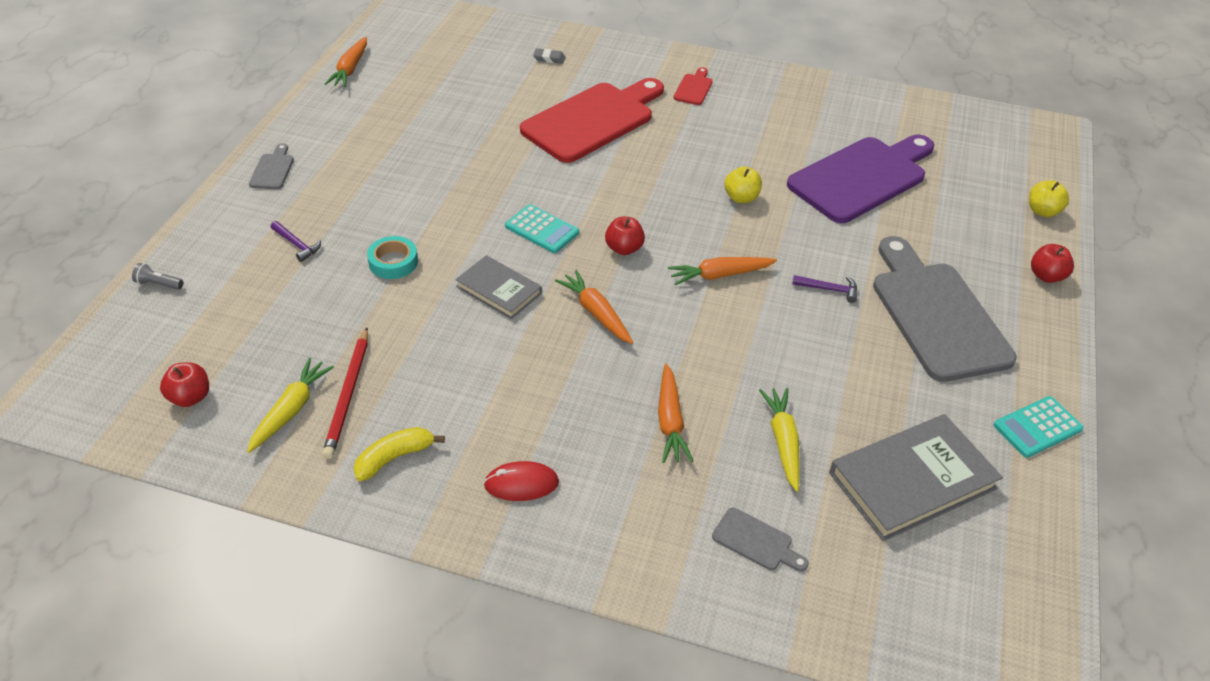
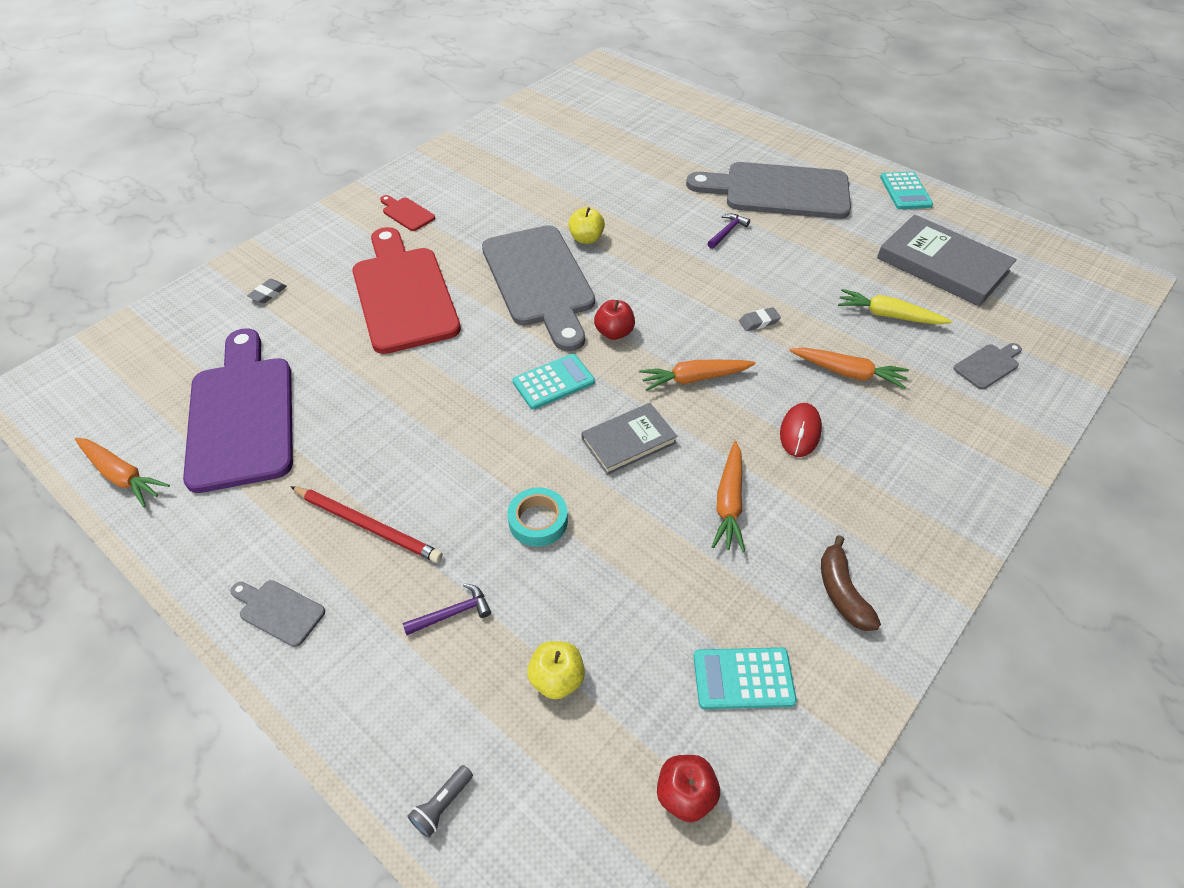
camera: 65 degrees left, 5 degrees up
yellow carrot [247,358,334,453] -> turquoise calculator [694,647,797,709]
red pencil [322,328,368,459] -> red pencil moved to [290,486,443,563]
yellow banana [353,427,445,481] -> brown banana [821,535,881,631]
red mouse [484,461,559,501] -> red mouse moved to [780,403,822,457]
orange carrot [668,257,777,285] -> orange carrot moved to [712,441,745,552]
purple cutting board [787,135,934,223] -> purple cutting board moved to [183,328,293,493]
grey book [829,414,1003,541] -> grey book turned 45 degrees counterclockwise [877,215,1017,307]
yellow apple [1029,180,1069,217] -> yellow apple moved to [527,641,585,699]
red apple [1031,244,1074,283] -> none
none -> grey cutting board [482,225,595,351]
none -> grey eraser [739,307,781,331]

